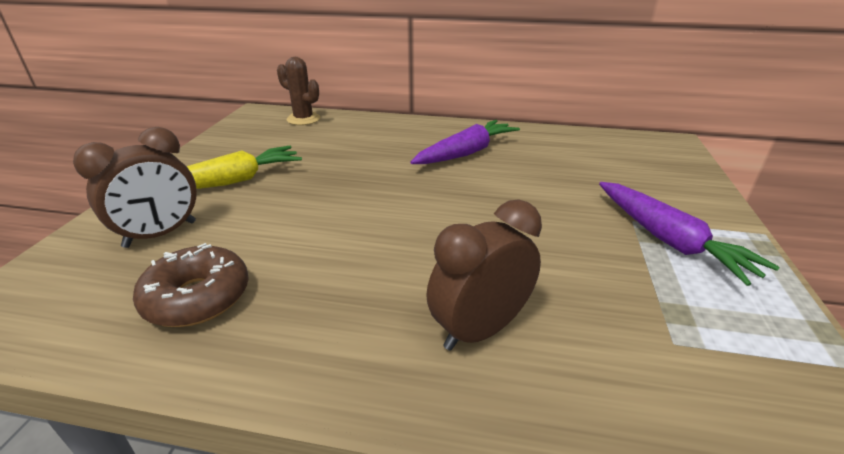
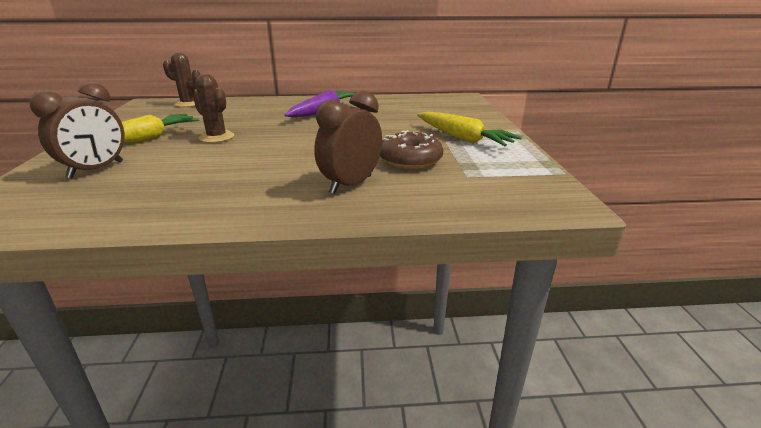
camera: 15 degrees left, 5 degrees down
brown donut [133,243,249,327] -> brown donut moved to [380,130,443,169]
purple carrot [599,182,780,286] -> yellow carrot [417,112,522,146]
none -> brown cactus [193,74,234,143]

